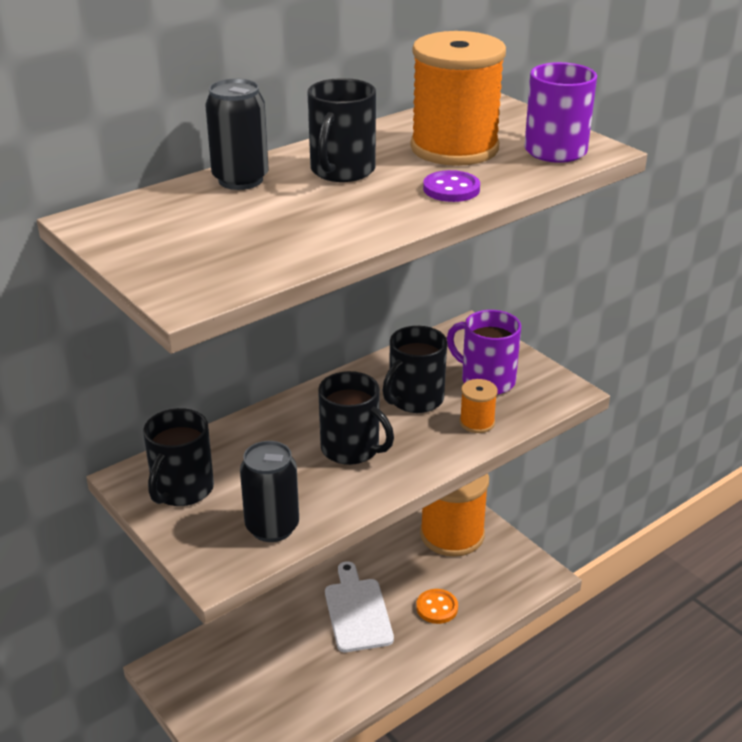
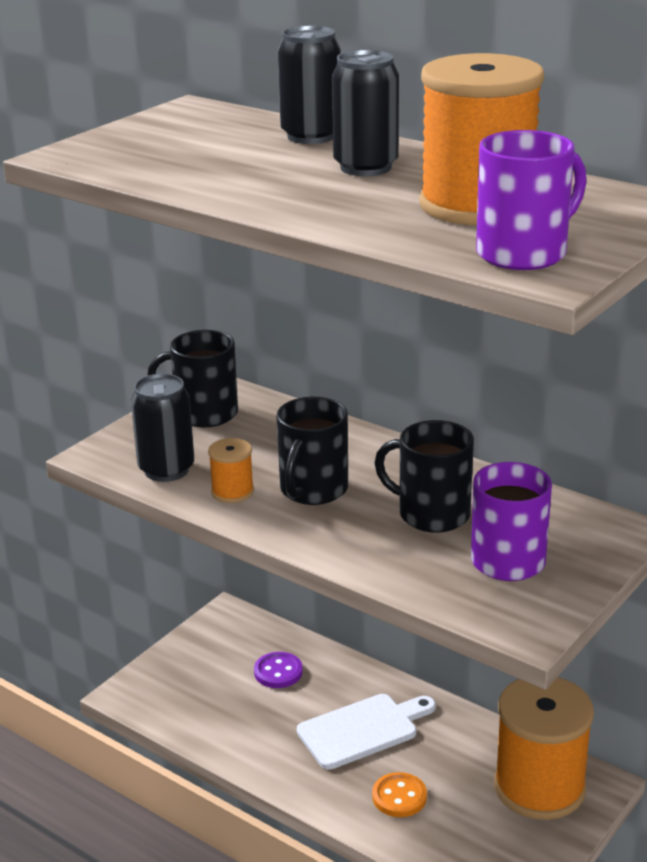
camera: 75 degrees right, 5 degrees down
black mug [307,78,376,182] -> black can [332,50,399,176]
purple button [423,170,480,202] -> purple button moved to [254,652,303,688]
orange spool [460,379,498,433] -> orange spool moved to [208,438,254,503]

